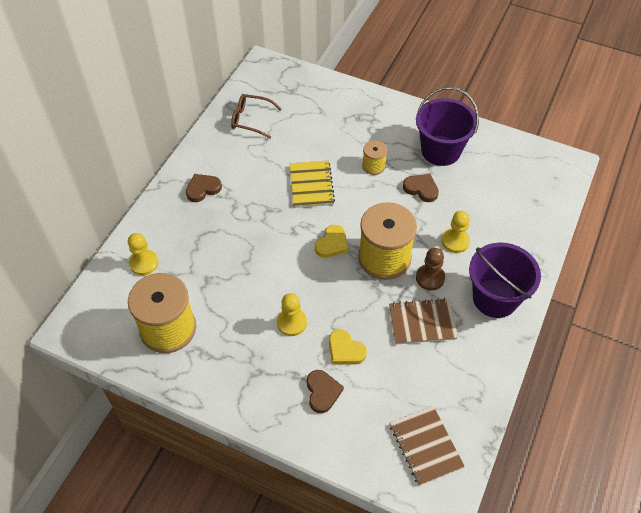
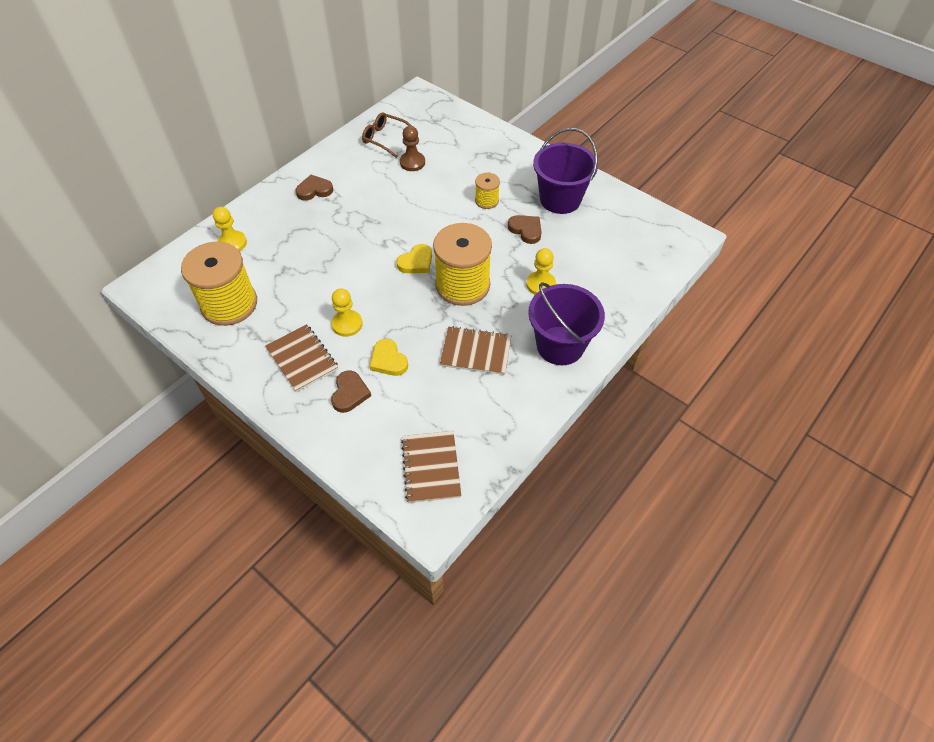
camera: 15 degrees right, 0 degrees up
yellow notebook [290,161,335,208] -> none
brown pawn [416,248,445,291] -> brown pawn moved to [400,126,425,171]
none -> brown notebook [265,324,338,392]

